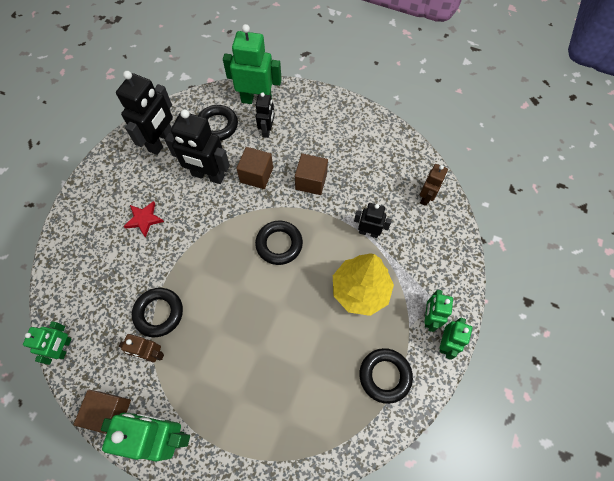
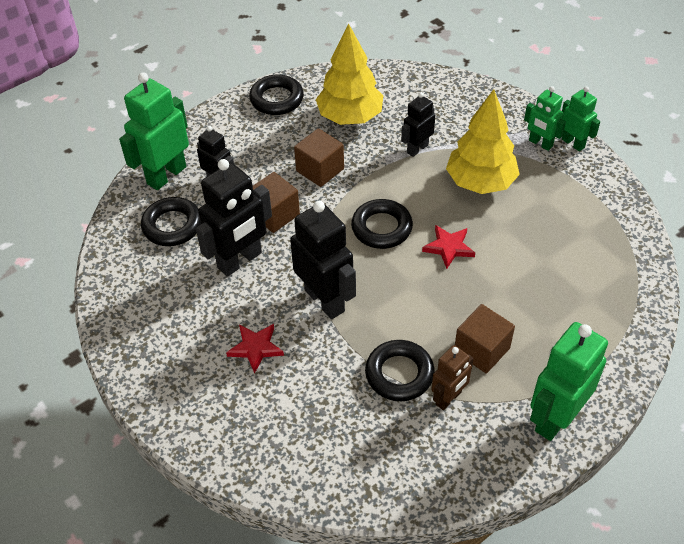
camera: 60 degrees left, 15 degrees down
green robot [23,321,72,365] -> none
brown cube [74,390,131,434] -> brown cube moved to [455,304,515,374]
black robot [116,71,173,155] -> black robot moved to [290,201,356,319]
black ring [360,348,413,404] -> black ring moved to [249,74,304,115]
brown robot [420,164,448,206] -> none
none -> yellow tree [316,23,383,125]
none -> red star [422,225,475,269]

